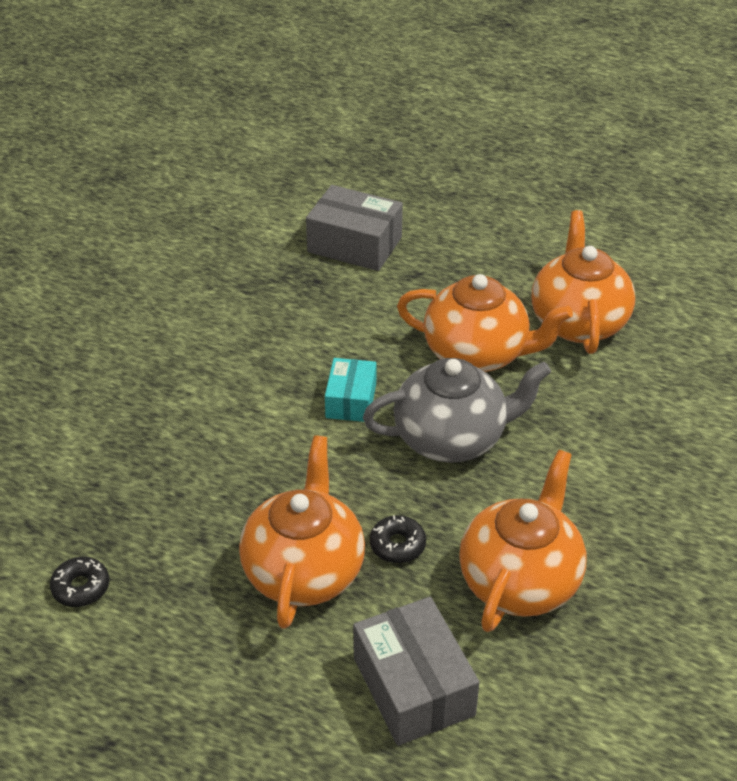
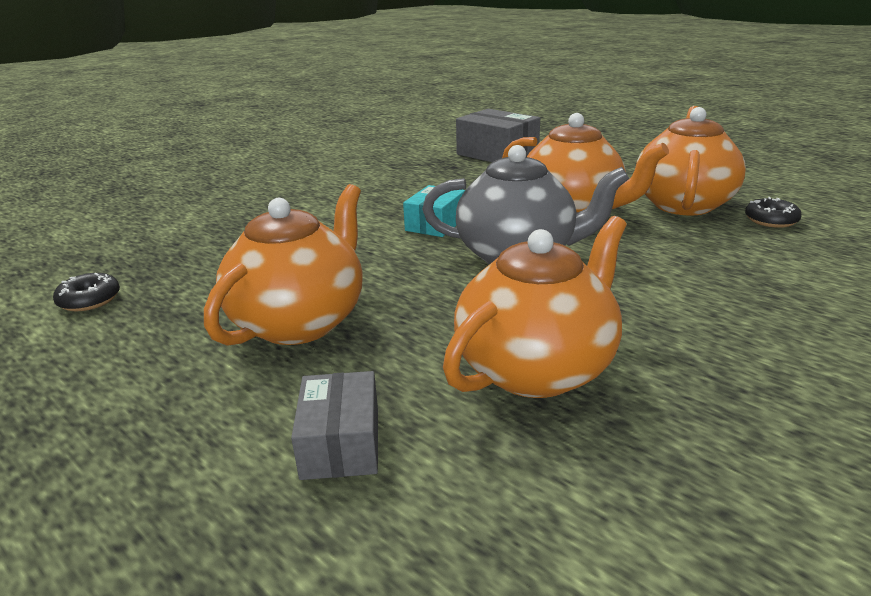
camera: 20 degrees right, 15 degrees down
grey box [353,597,480,746] -> grey box [291,371,378,480], size x0.63
black donut [370,515,426,563] -> black donut moved to [745,197,802,228]

